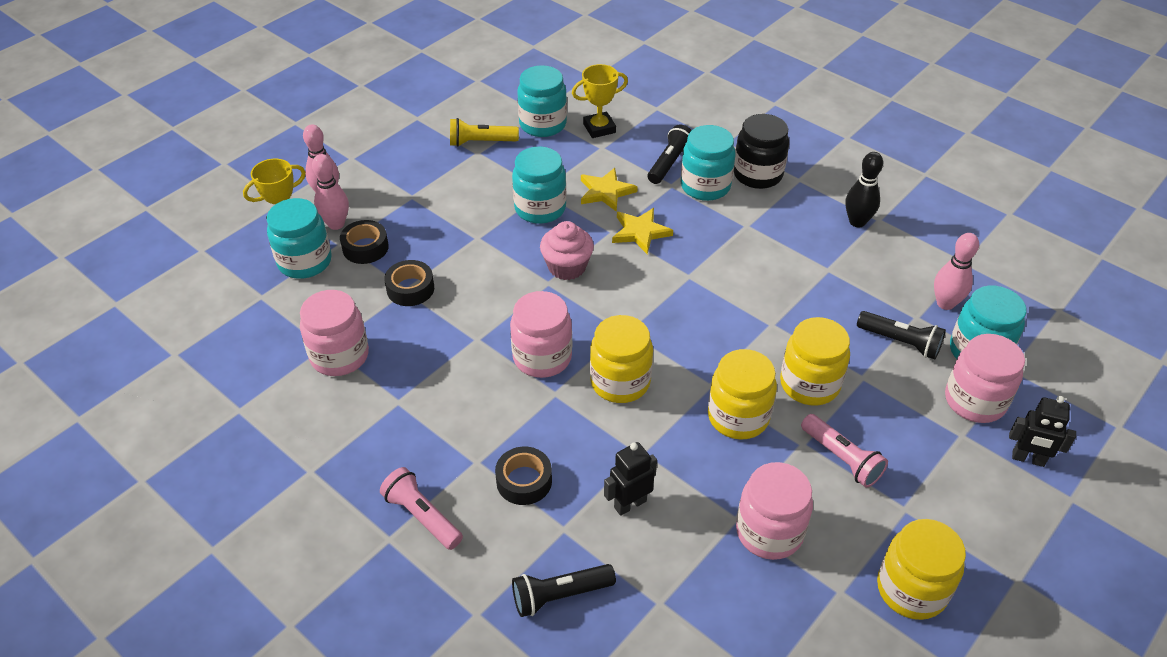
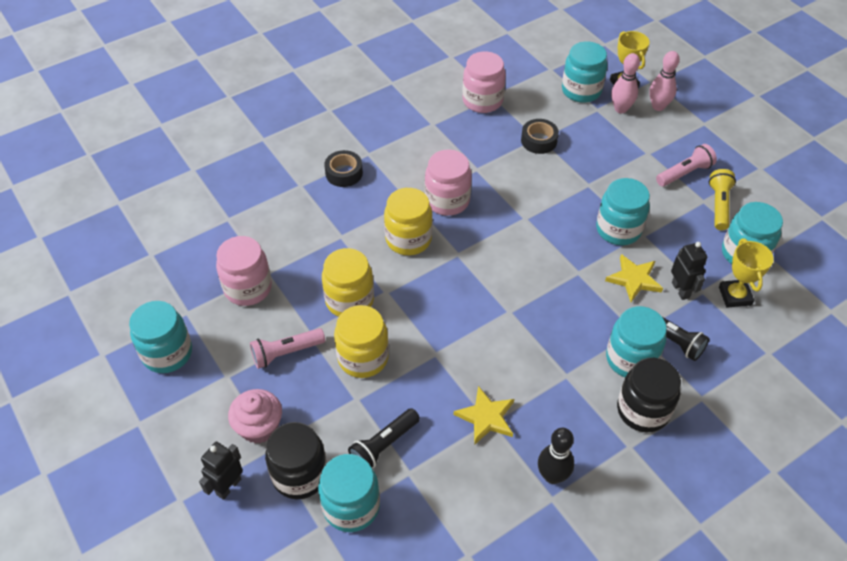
camera: 105 degrees right, 5 degrees up
black tape [340,220,389,264] -> none
pink flashlight [380,467,463,550] -> pink flashlight moved to [656,144,717,187]
black flashlight [512,564,616,617] -> none
pink cupcake [540,221,594,280] -> pink cupcake moved to [228,389,282,443]
black robot [604,442,657,516] -> black robot moved to [671,242,707,300]
yellow star [612,208,673,254] -> yellow star moved to [454,386,514,445]
yellow jar [877,519,966,620] -> turquoise jar [129,301,192,373]
pink bowling pin [934,233,979,310] -> none
pink jar [945,334,1025,423] -> black jar [265,422,327,499]

